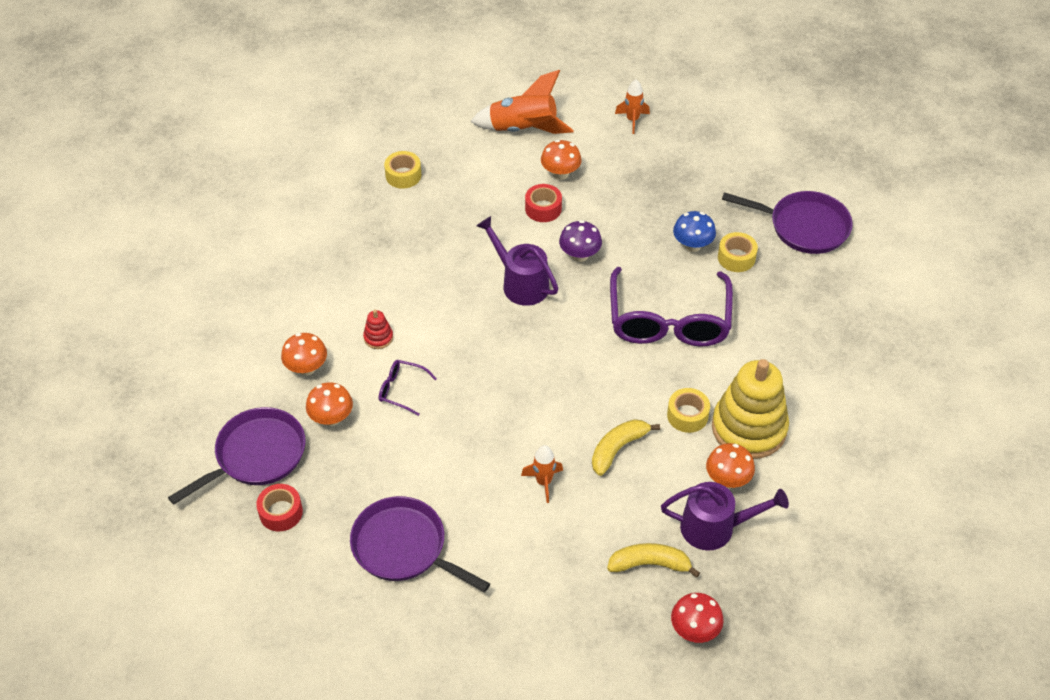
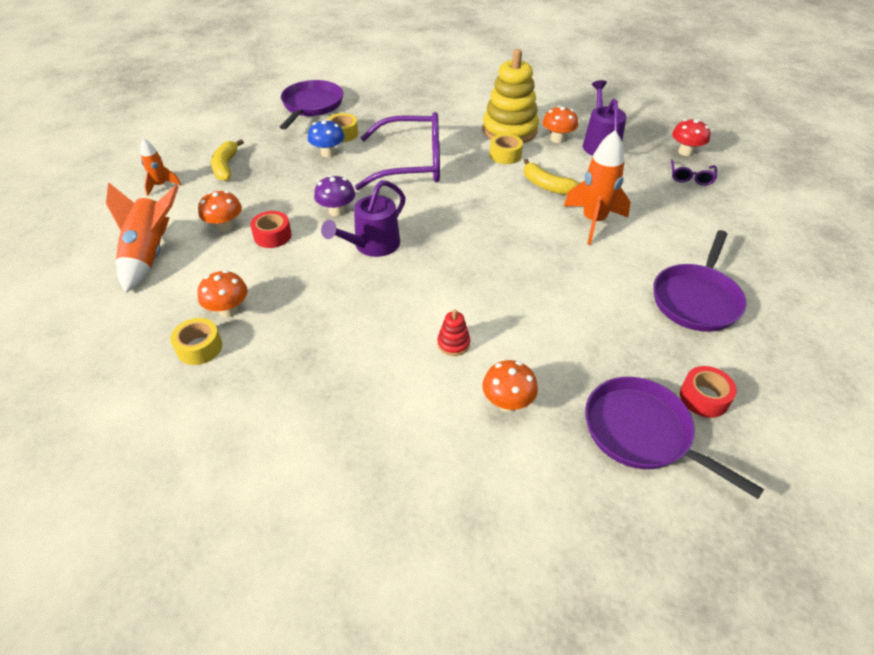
camera: 95 degrees left, 5 degrees down
orange mushroom [306,382,353,426] -> orange mushroom moved to [197,270,248,318]
purple glasses [379,360,437,416] -> purple glasses moved to [671,159,717,186]
orange rocket [521,445,563,503] -> orange rocket [564,130,631,245], size x1.80
yellow banana [607,543,700,578] -> yellow banana moved to [211,139,244,181]

